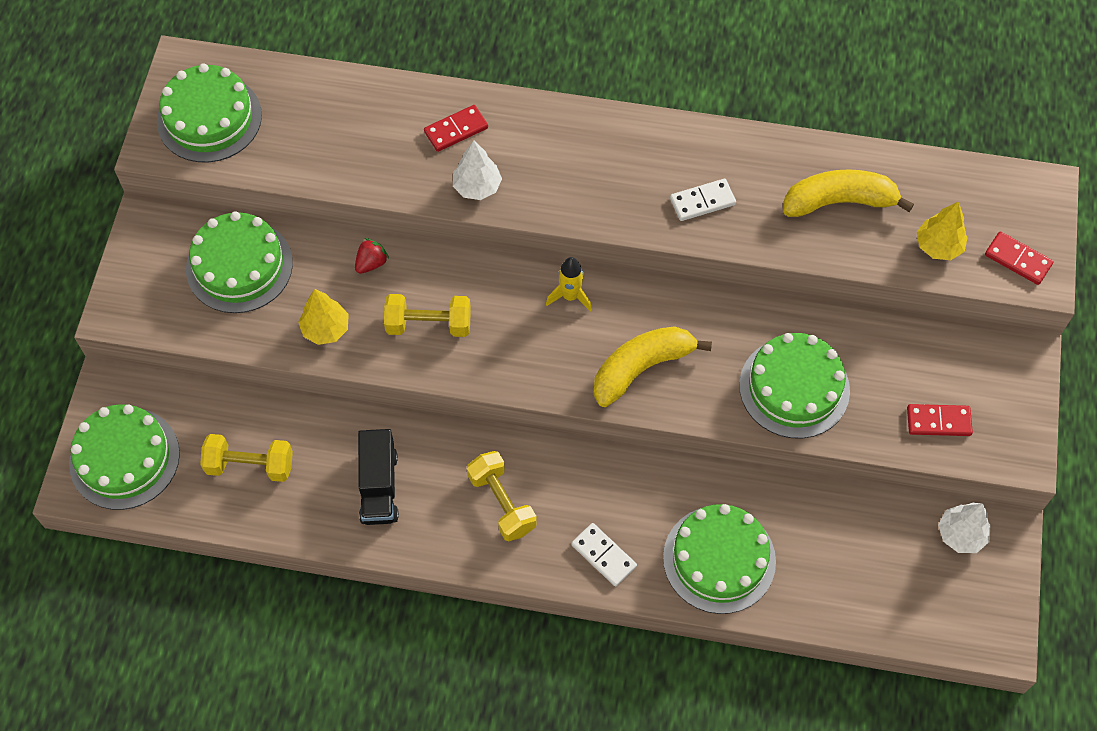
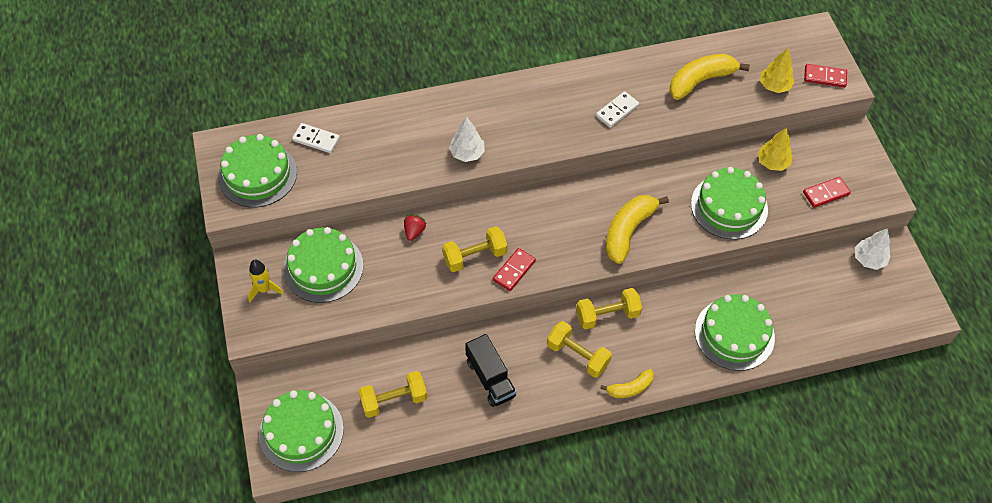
camera: 25 degrees left, 5 degrees down
yellow tree [298,289,349,345] -> yellow tree moved to [758,128,793,171]
red domino [424,105,488,152] -> red domino moved to [493,248,536,291]
yellow rocket [546,257,592,312] -> yellow rocket moved to [248,260,284,302]
white domino [571,523,637,587] -> white domino moved to [292,123,340,153]
none -> yellow dumbbell [576,288,642,329]
none -> yellow banana [600,369,654,398]

